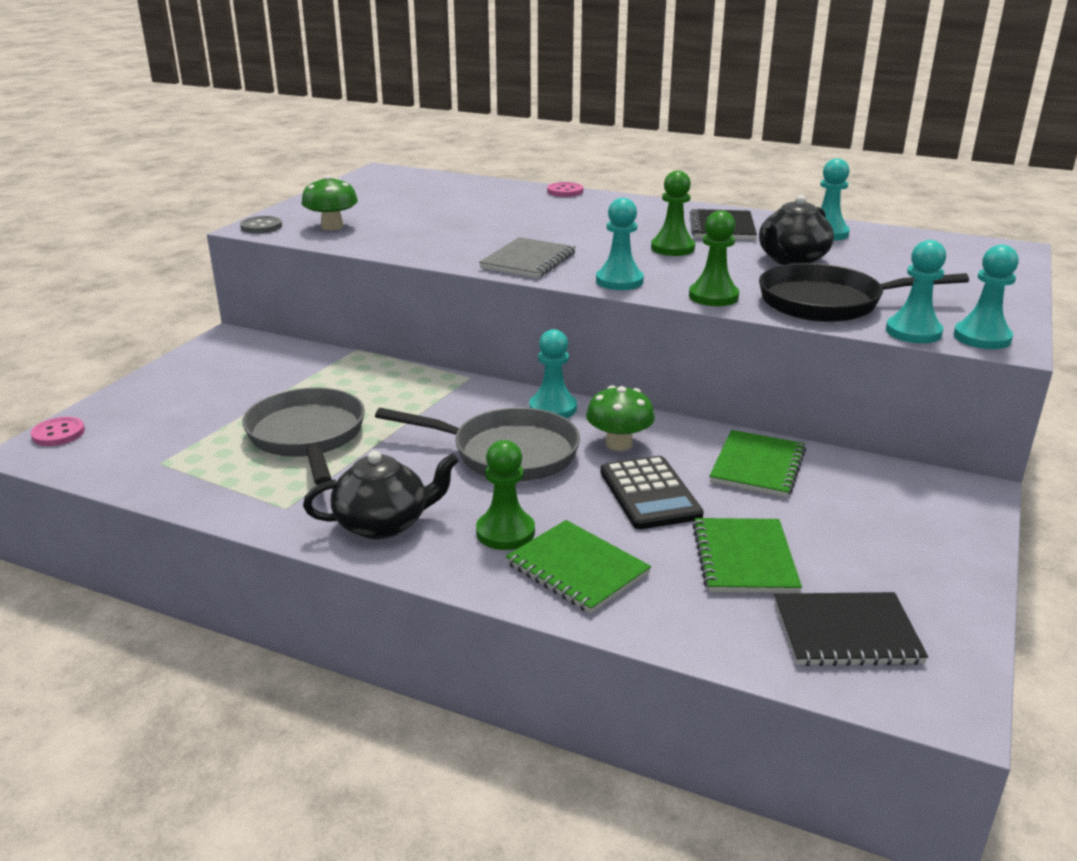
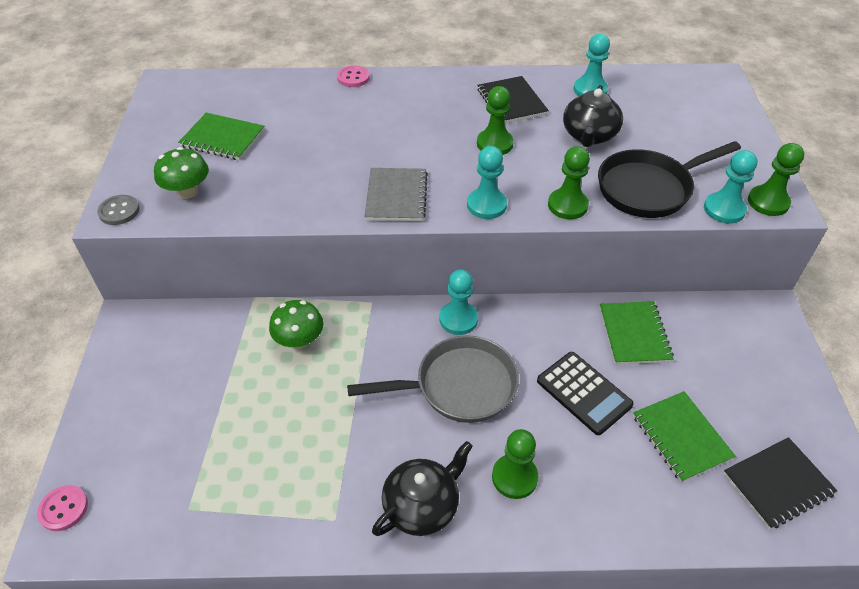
camera: 25 degrees left, 20 degrees up
grey pan [242,387,365,485] -> none
green notebook [505,520,651,614] -> green notebook moved to [178,113,265,160]
green mushroom [586,385,655,451] -> green mushroom moved to [269,300,324,349]
turquoise pawn [954,245,1019,349] -> green pawn [748,143,804,216]

